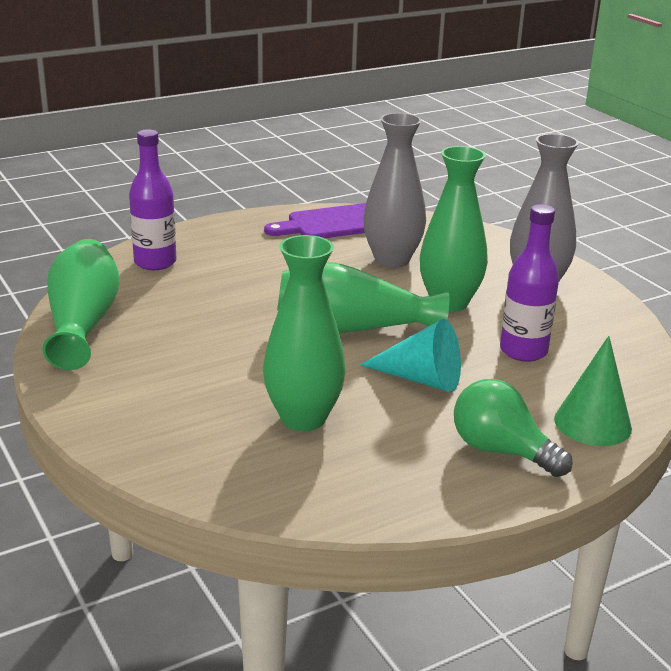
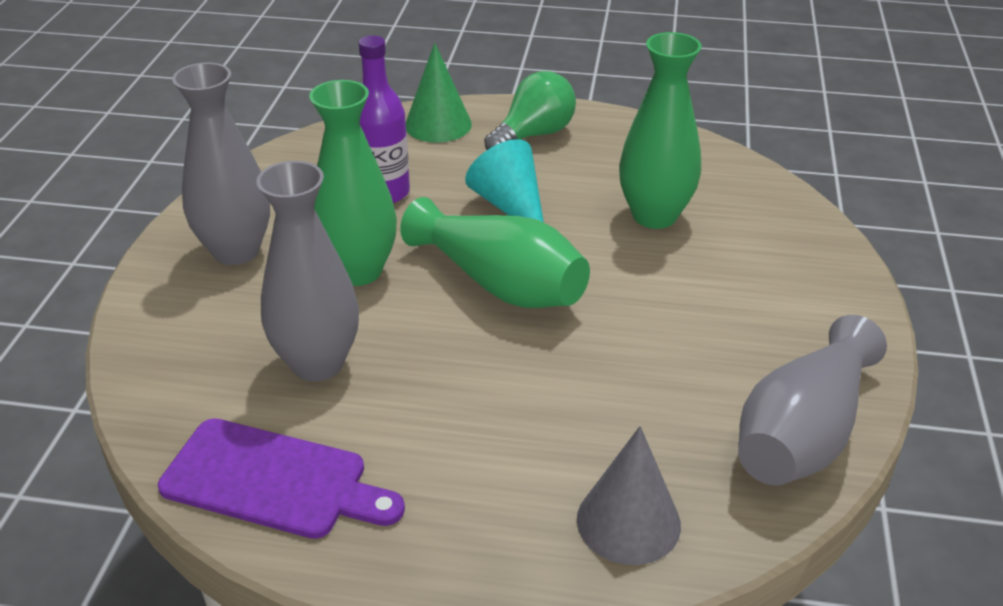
camera: 140 degrees left, 10 degrees up
green vase [42,239,119,370] -> grey vase [738,315,887,486]
purple bottle [129,129,177,270] -> grey cone [577,426,681,565]
green light bulb [454,379,573,477] -> green light bulb turned 120 degrees counterclockwise [484,71,576,150]

